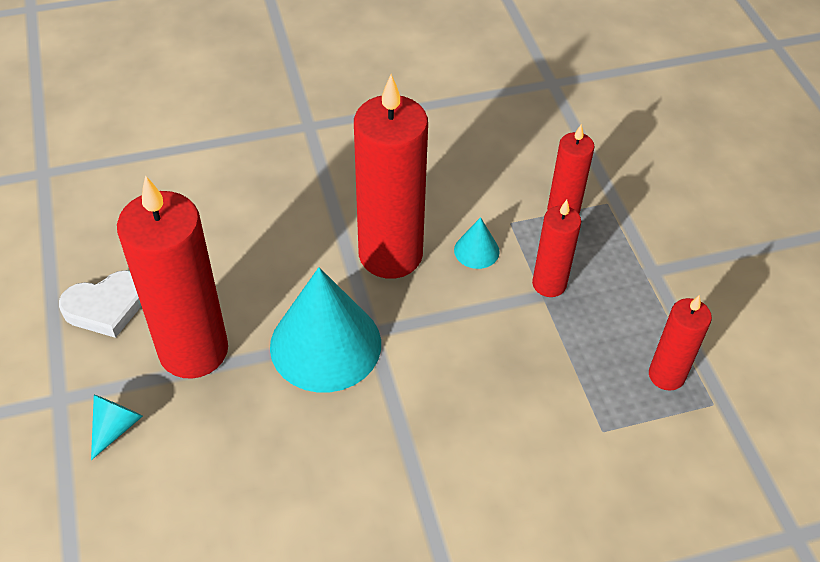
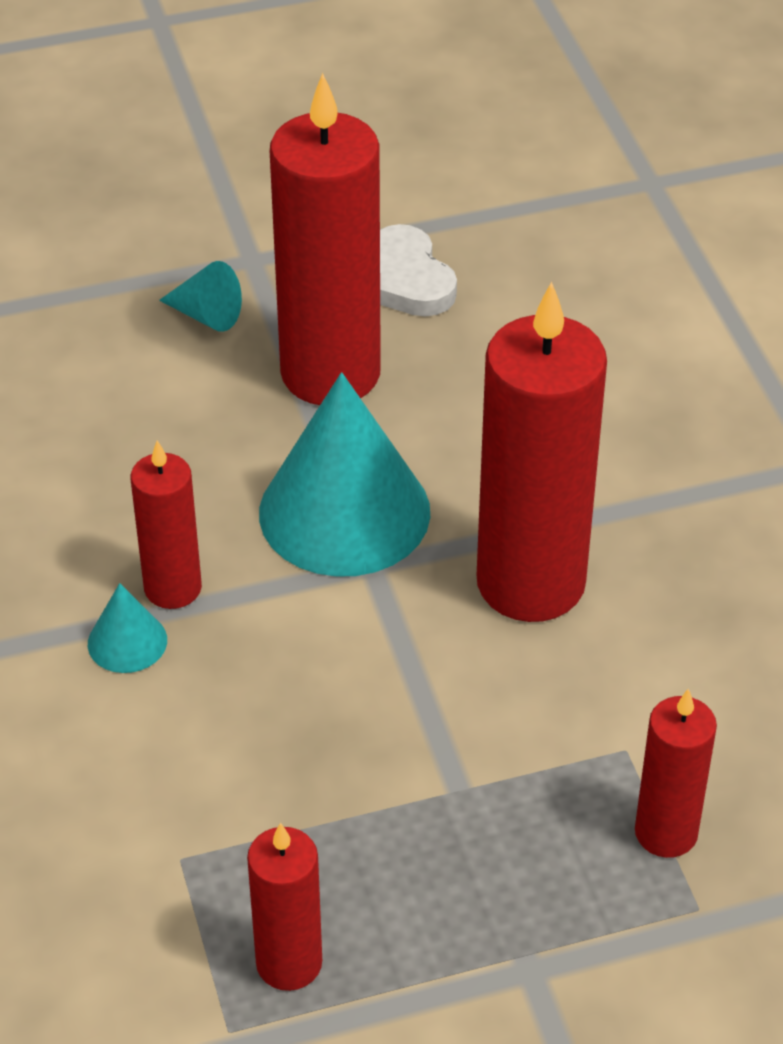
camera: 90 degrees right, 5 degrees down
turquoise cone [454,217,500,269] -> turquoise cone moved to [88,583,167,673]
red candle [532,200,581,297] -> red candle moved to [131,440,202,609]

